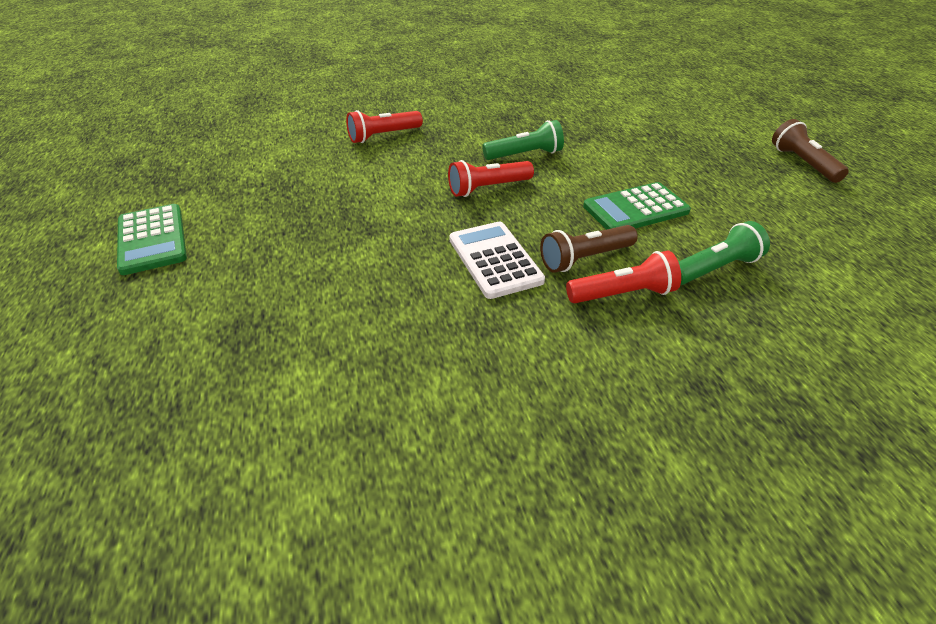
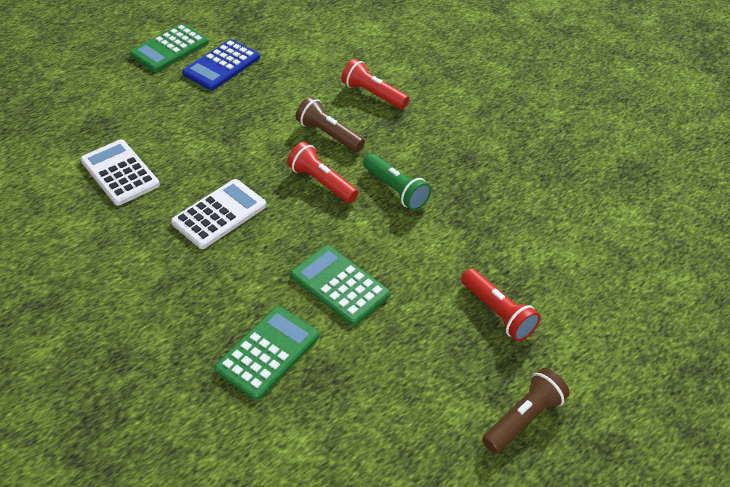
camera: 65 degrees right, 5 degrees up
brown flashlight [540,225,638,273] -> brown flashlight moved to [296,97,365,152]
red flashlight [566,251,681,304] -> red flashlight moved to [461,268,540,341]
green flashlight [678,221,770,285] -> green calculator [215,306,319,400]
none -> white calculator [80,140,160,206]
none -> blue calculator [182,39,260,90]

